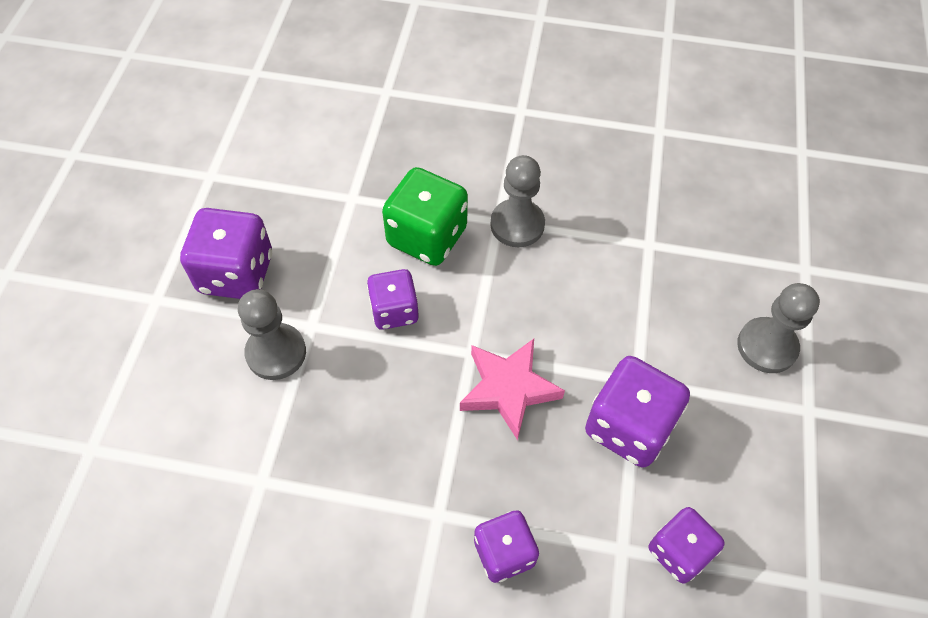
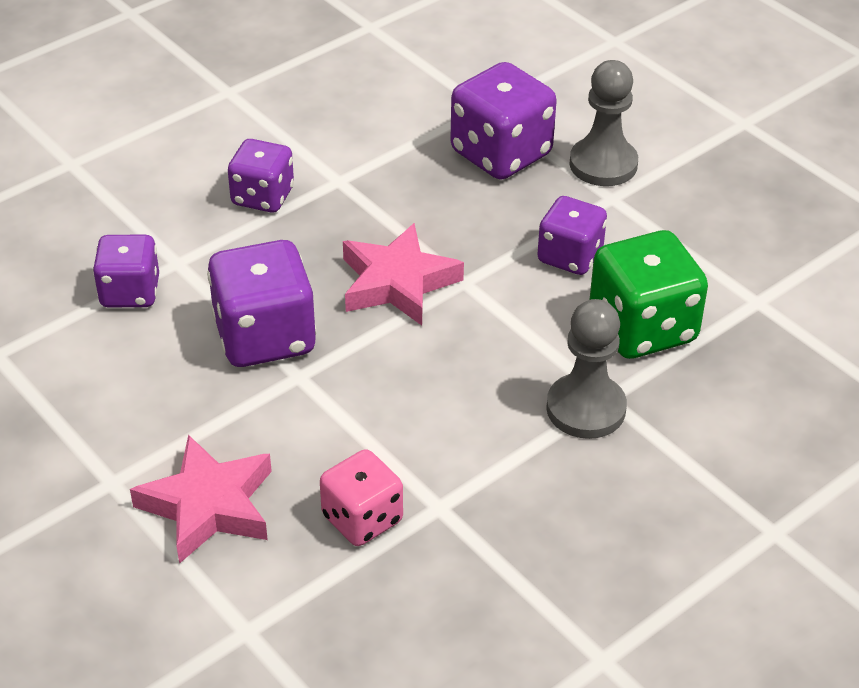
camera: 130 degrees right, 15 degrees down
purple dice [180,208,272,299] -> purple dice moved to [450,62,557,180]
grey pawn [737,283,820,373] -> pink star [130,435,272,564]
none -> pink dice [320,449,403,546]

